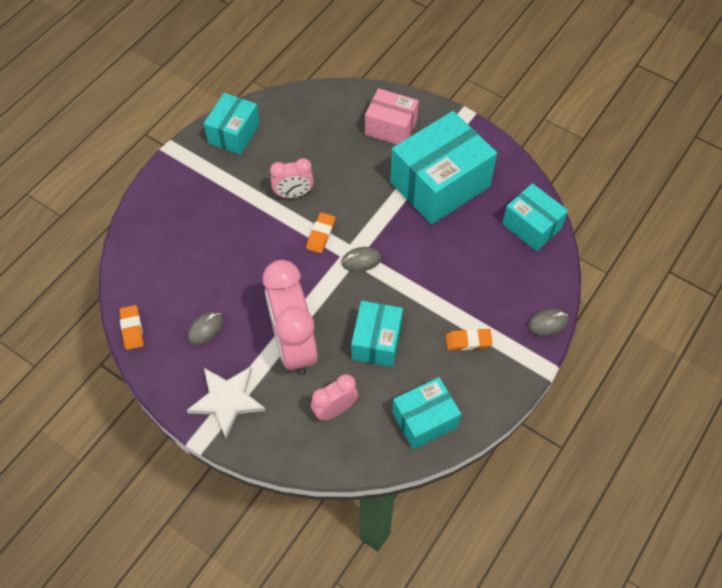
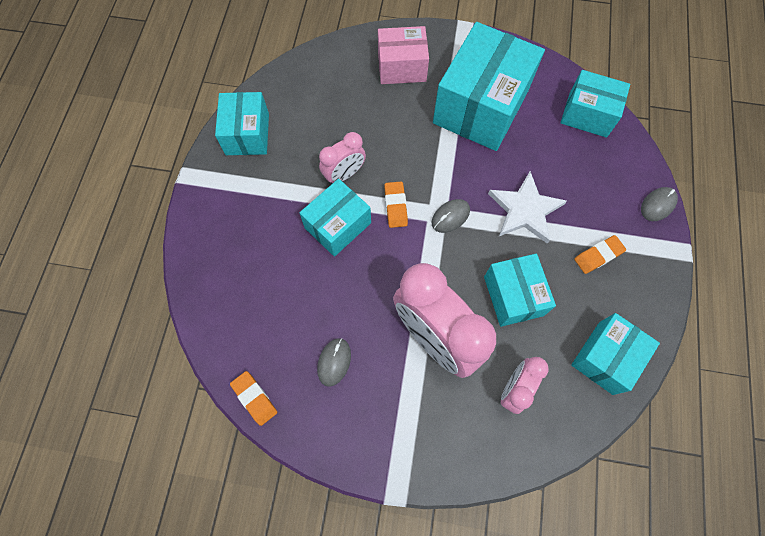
camera: 25 degrees left, 10 degrees up
white star [187,367,266,439] -> white star moved to [488,171,567,244]
none -> turquoise box [299,179,371,257]

